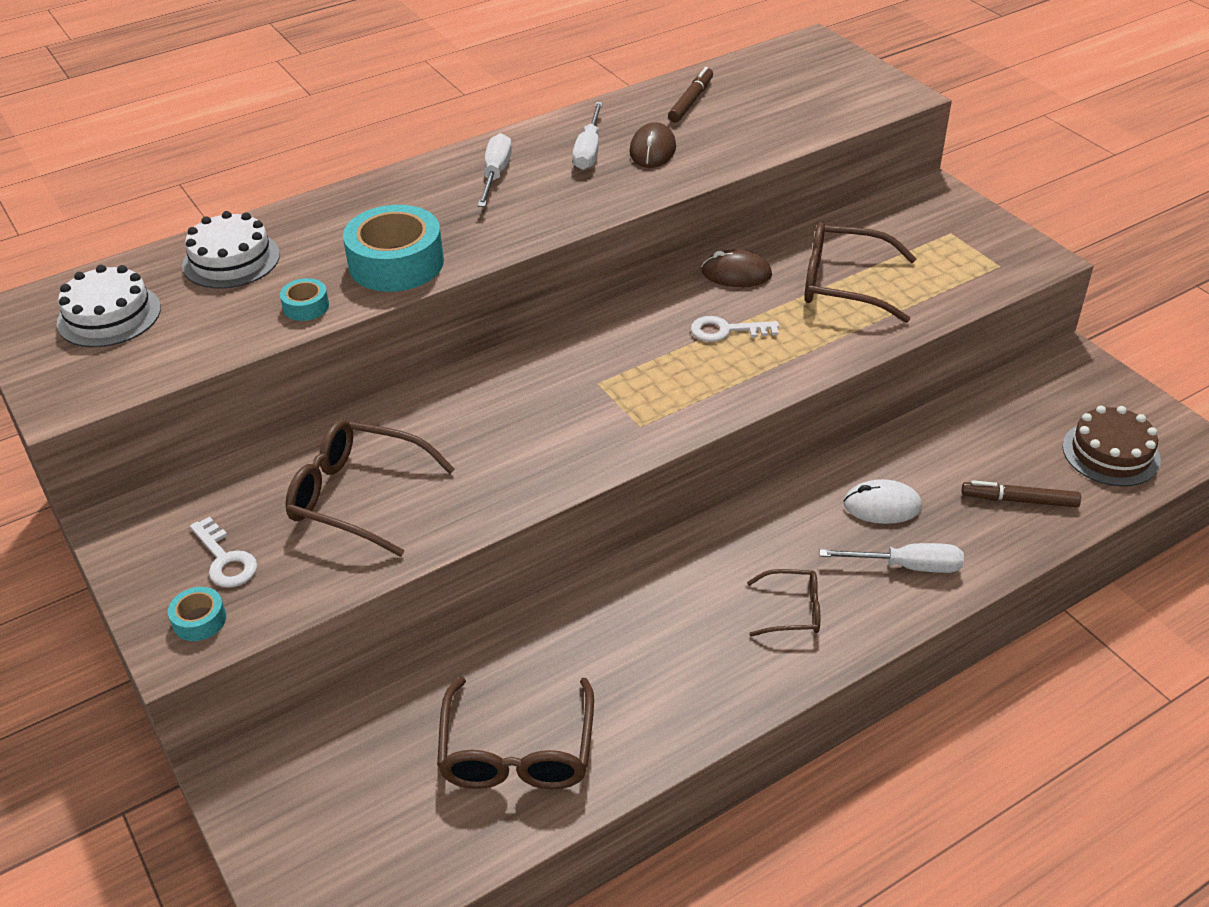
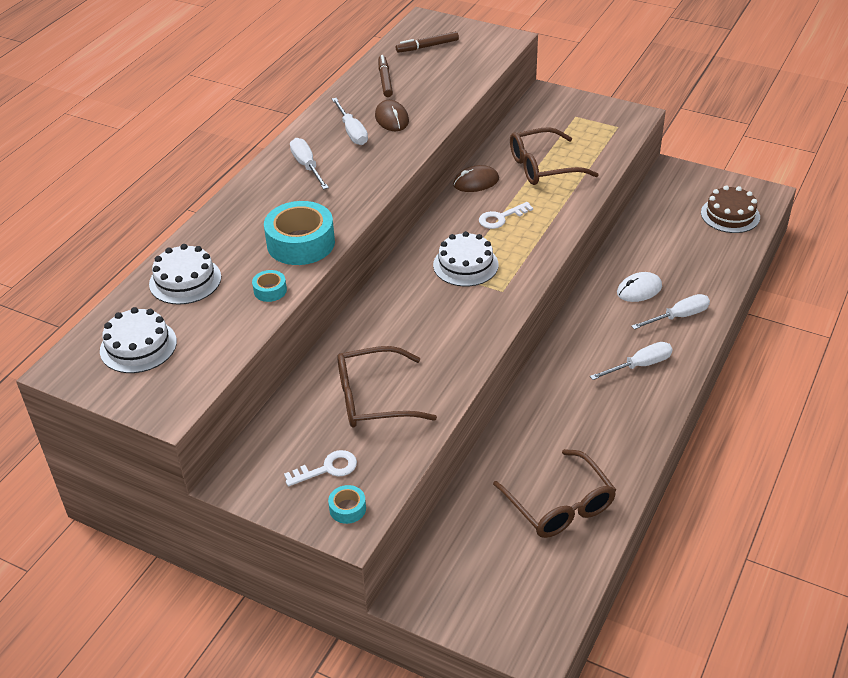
camera: 30 degrees left, 0 degrees up
white key [190,517,257,588] -> white key turned 45 degrees counterclockwise [284,450,357,486]
brown glasses [747,569,820,637] -> white screwdriver [590,342,672,380]
brown marker [962,480,1081,508] -> brown marker moved to [396,31,459,53]
none -> white cake [433,231,499,287]

